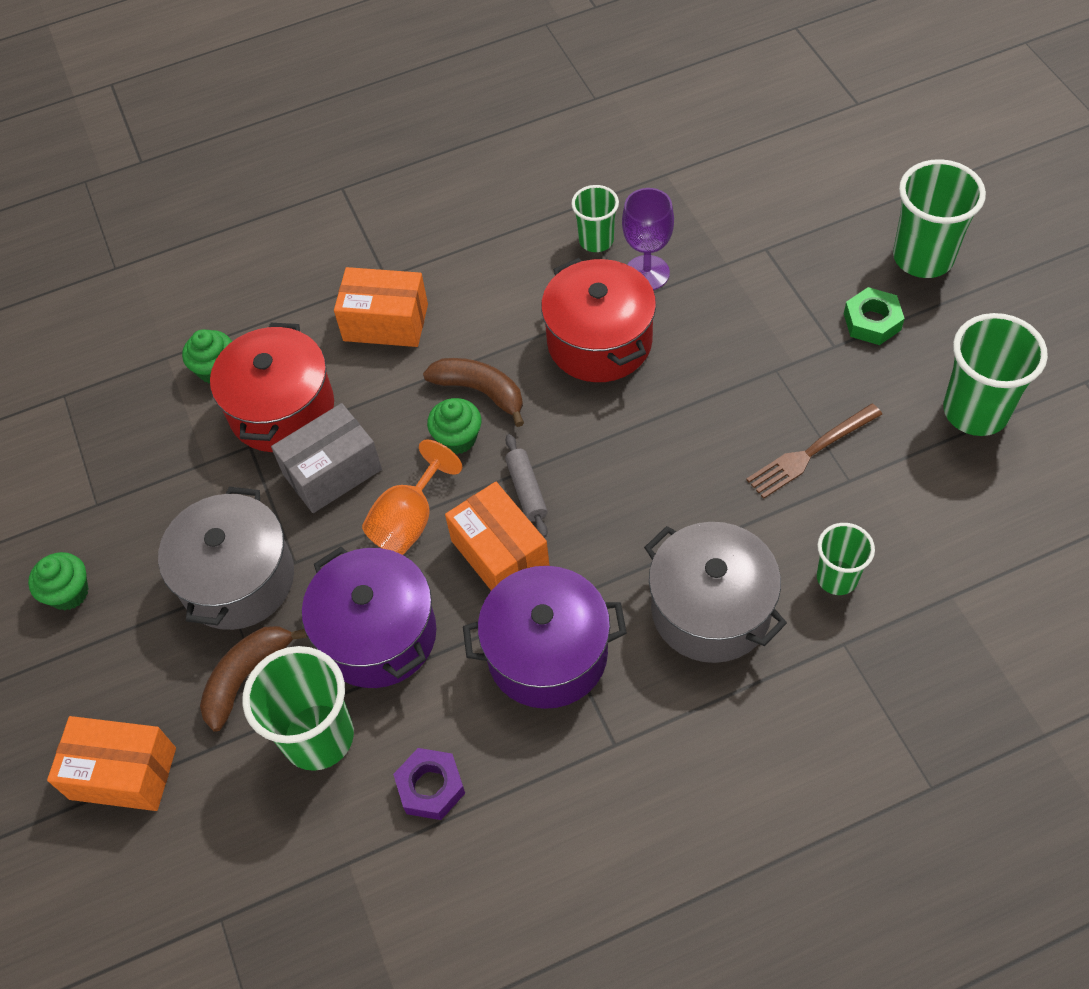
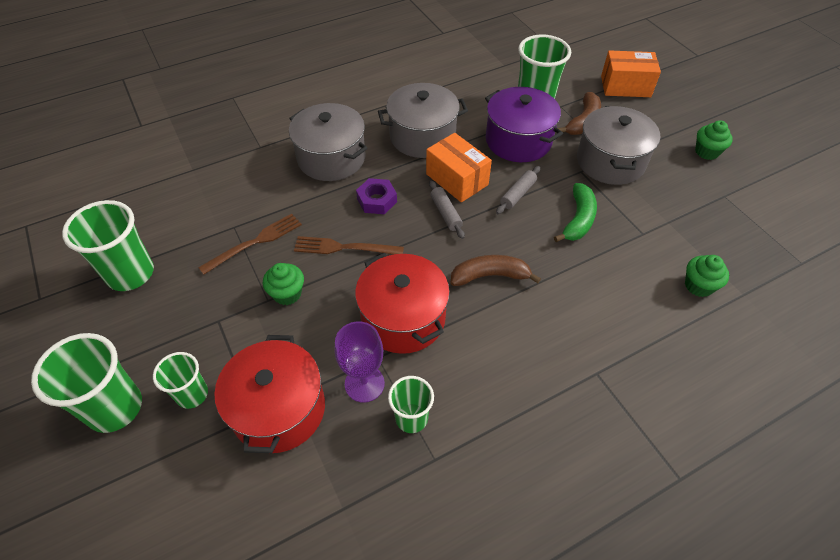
camera: 170 degrees right, 5 degrees down
red pot [210,323,334,452] -> red pot moved to [214,335,325,453]
grey box [271,403,382,513] -> green banana [554,183,597,242]
orange box [334,267,428,347] -> none
orange goblet [362,439,462,555] -> grey rolling pin [496,166,541,214]
purple nut [393,748,465,820] -> purple nut moved to [356,178,397,214]
brown banana [423,358,524,427] -> brown banana turned 150 degrees clockwise [451,255,541,286]
green cupcake [427,398,481,454] -> green cupcake moved to [263,263,304,305]
purple pot [463,566,627,709] -> grey pot [378,83,468,158]
green cup [817,523,875,595] -> green cup moved to [153,352,208,409]
green nut [844,287,905,345] -> none
none -> brown fork [294,236,404,254]

